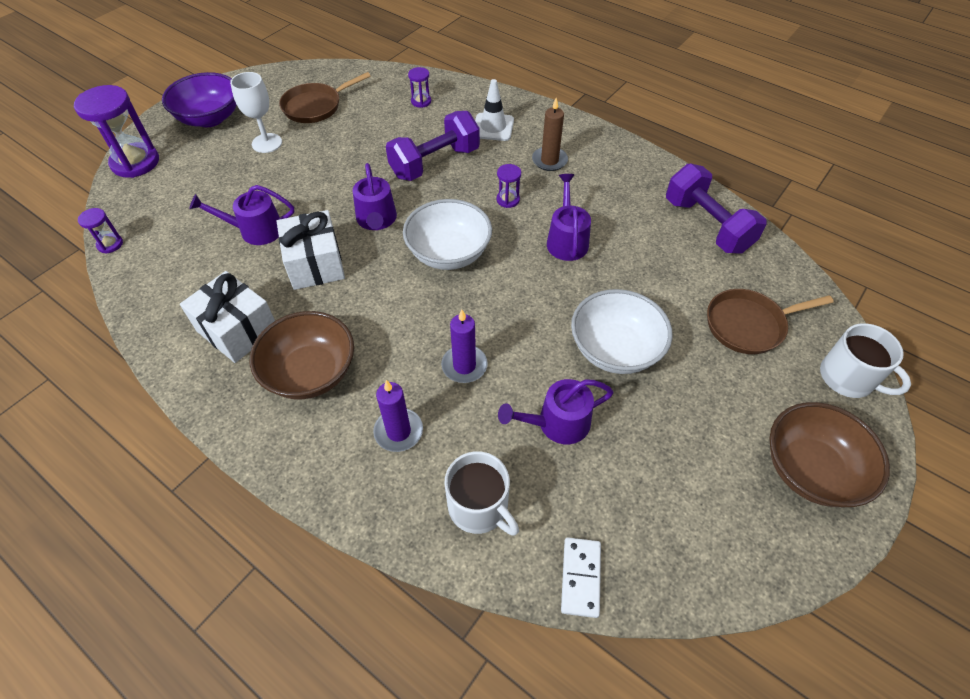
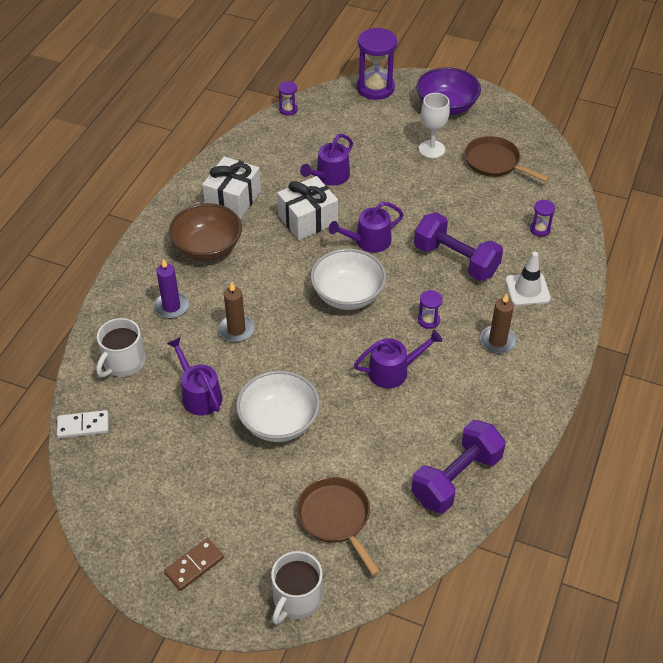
camera: 75 degrees right, 5 degrees down
purple watering can [190,185,294,245] -> purple watering can turned 120 degrees counterclockwise [300,134,353,186]
purple candle [441,310,488,383] -> brown candle [218,282,255,342]
brown bowl [769,402,890,507] -> brown domino [164,538,224,591]

